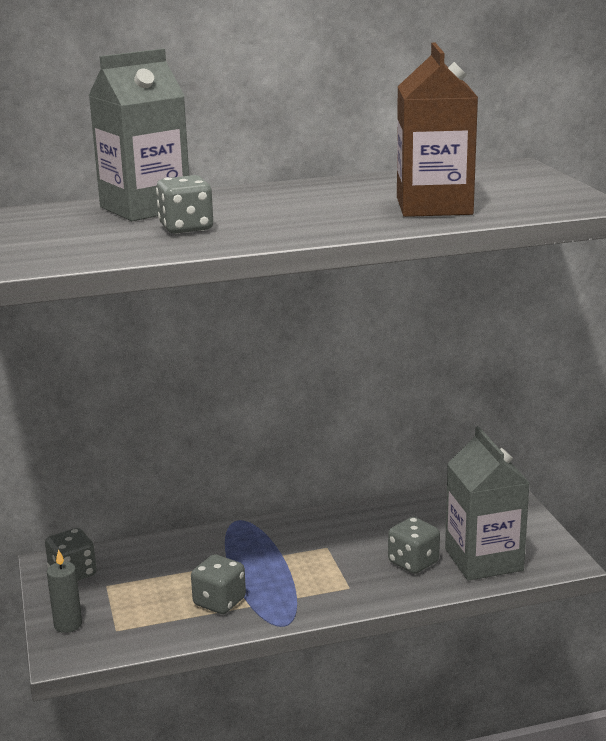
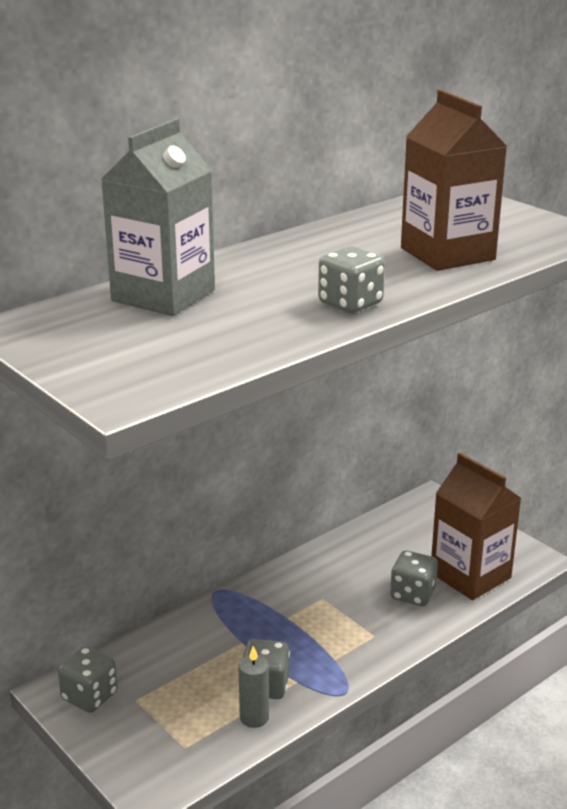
camera: 25 degrees left, 5 degrees up
grey candle [47,549,82,633] -> grey candle moved to [239,646,269,728]
grey dice [156,175,213,234] -> grey dice moved to [318,246,385,313]
grey carton [445,426,529,581] -> brown carton [431,453,521,600]

